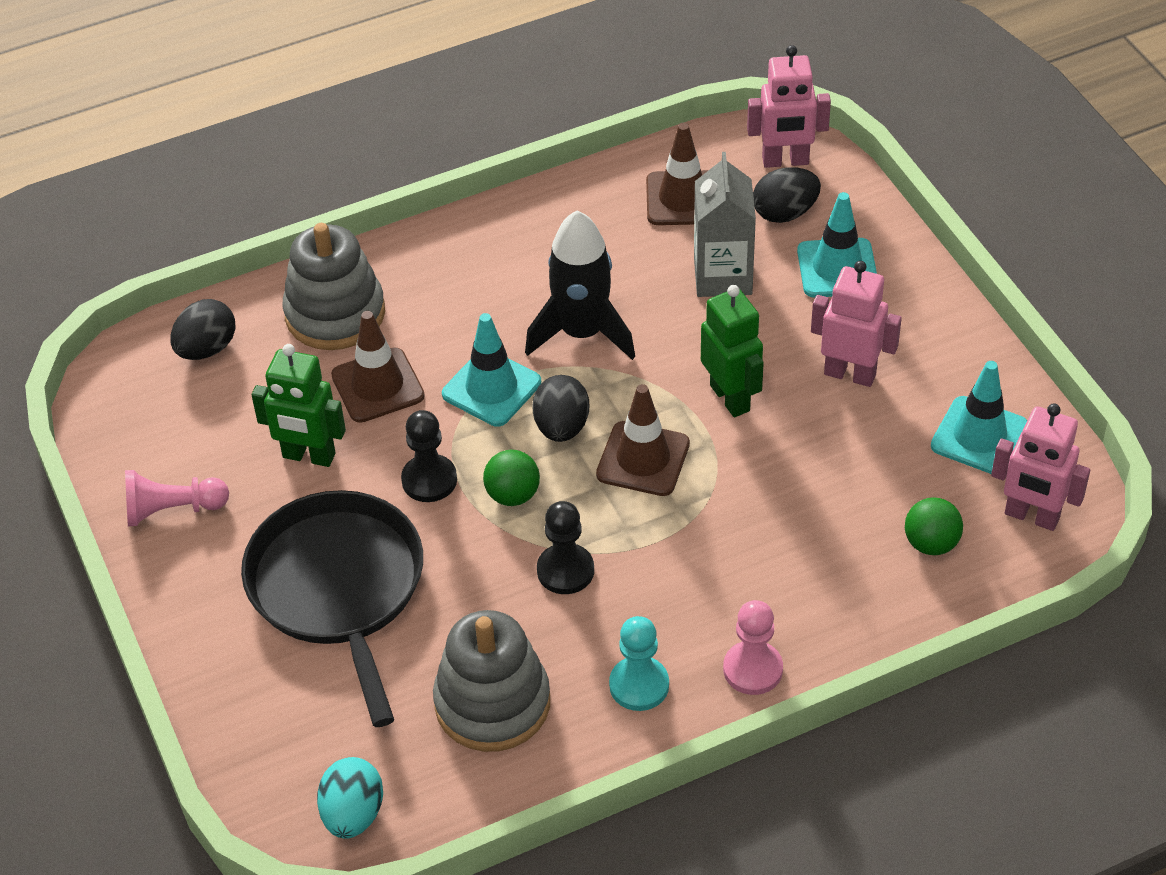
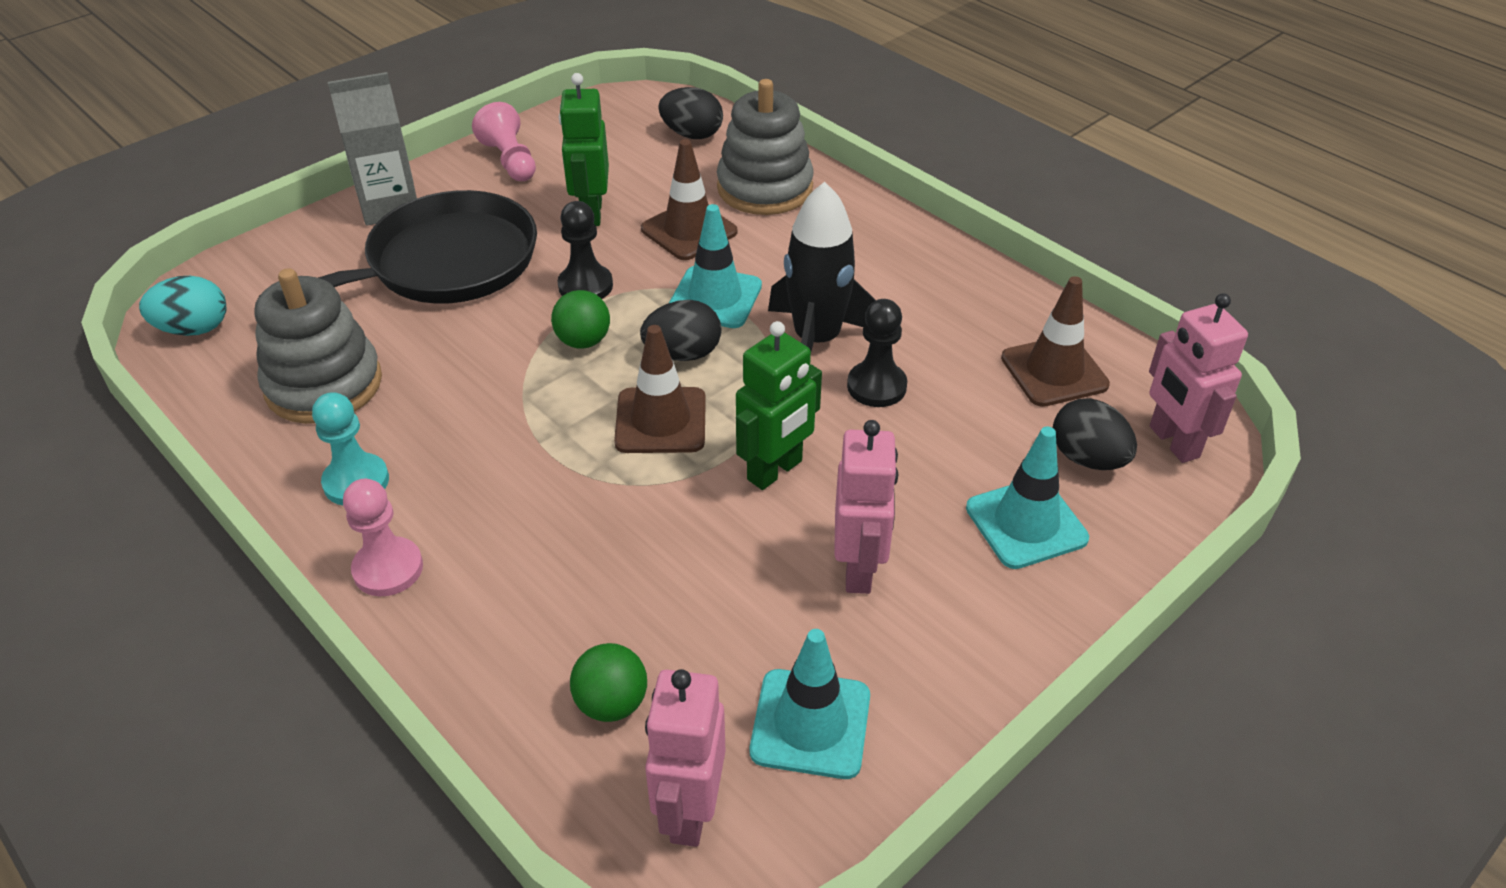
camera: 70 degrees right, 5 degrees down
black pawn [537,501,594,594] -> black pawn moved to [847,299,907,407]
grey carton [694,152,756,297] -> grey carton moved to [328,72,417,226]

